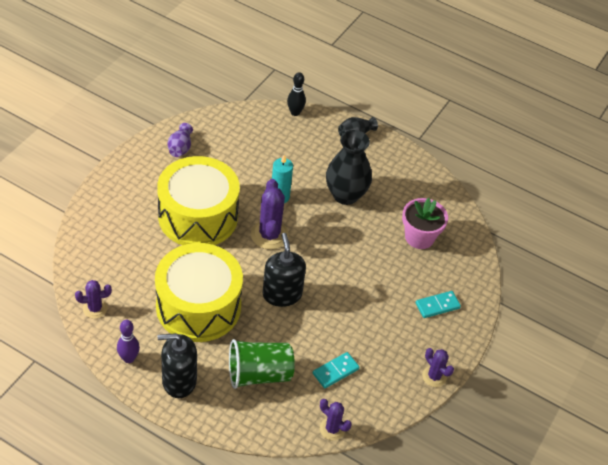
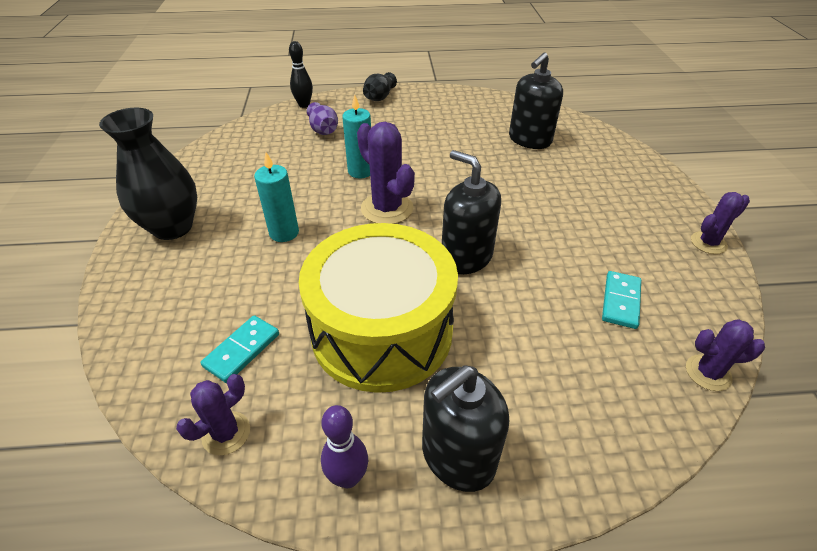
camera: 30 degrees left, 5 degrees down
yellow drum [157,156,240,245] -> turquoise candle [254,152,299,242]
purple vase [168,123,193,157] -> purple vase moved to [307,102,338,135]
green cup [229,339,295,389] -> none
black vase [326,130,372,205] -> black vase moved to [99,108,197,240]
pink flower pot [402,198,448,249] -> black soap dispenser [509,52,563,149]
turquoise domino [416,291,461,318] -> turquoise domino moved to [200,315,279,383]
purple cactus [422,348,454,387] -> purple cactus turned 45 degrees counterclockwise [691,192,750,254]

